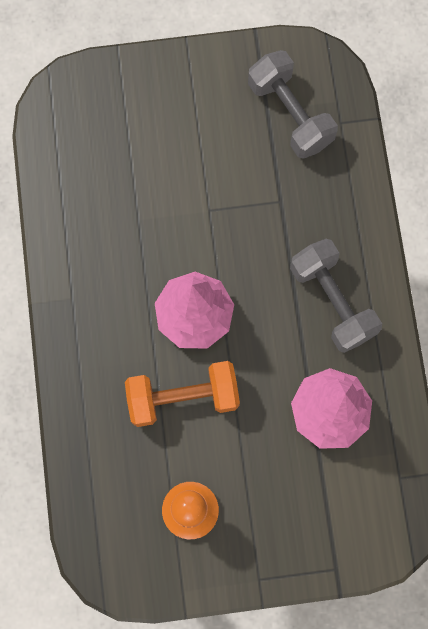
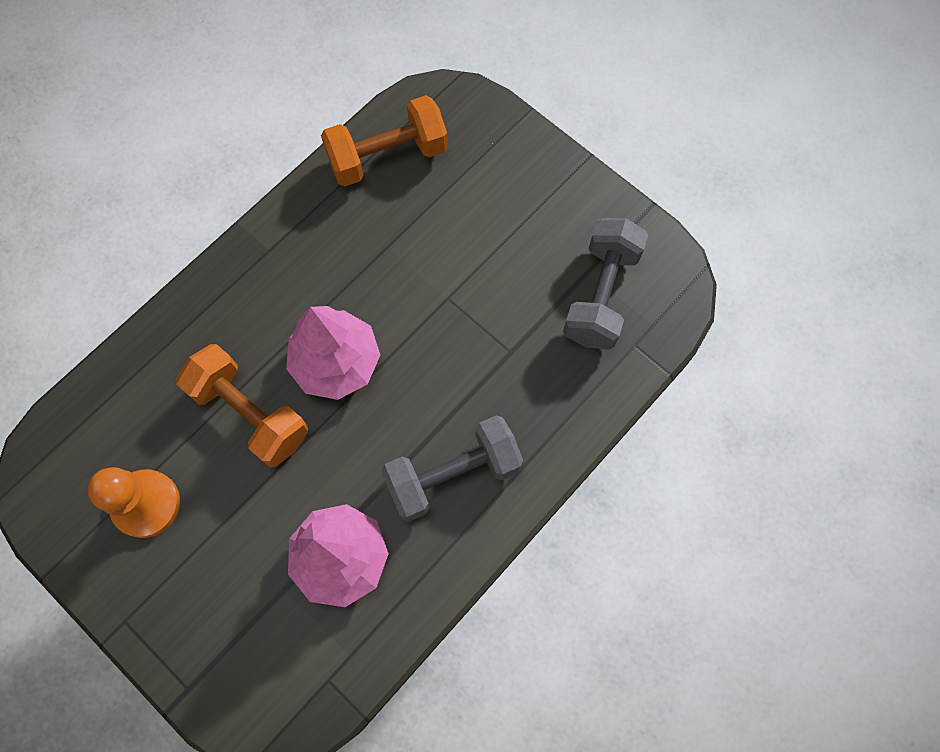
camera: 50 degrees right, 5 degrees down
grey dumbbell [290,239,382,353] -> grey dumbbell turned 45 degrees clockwise [381,415,523,522]
none -> orange dumbbell [321,95,448,187]

